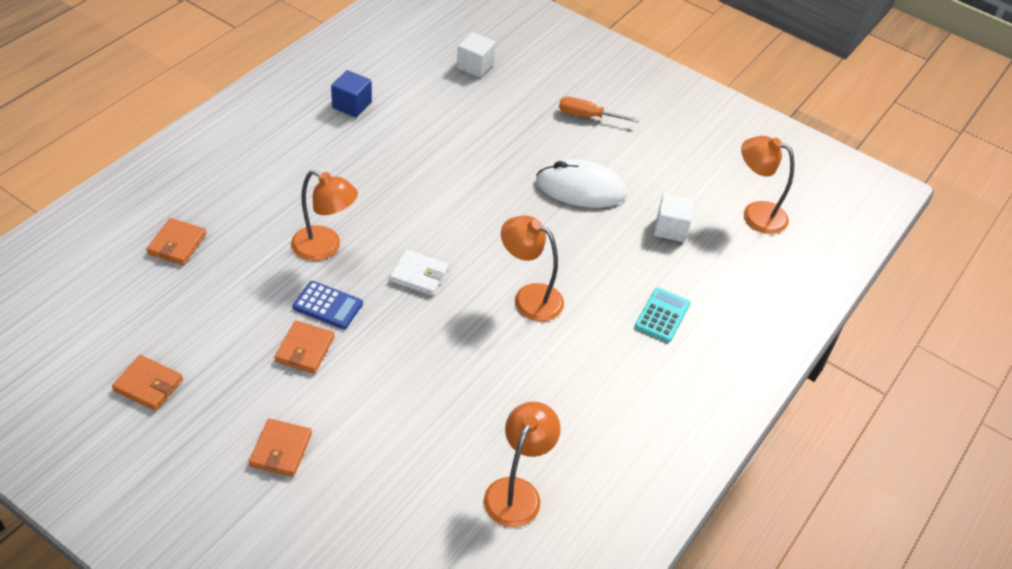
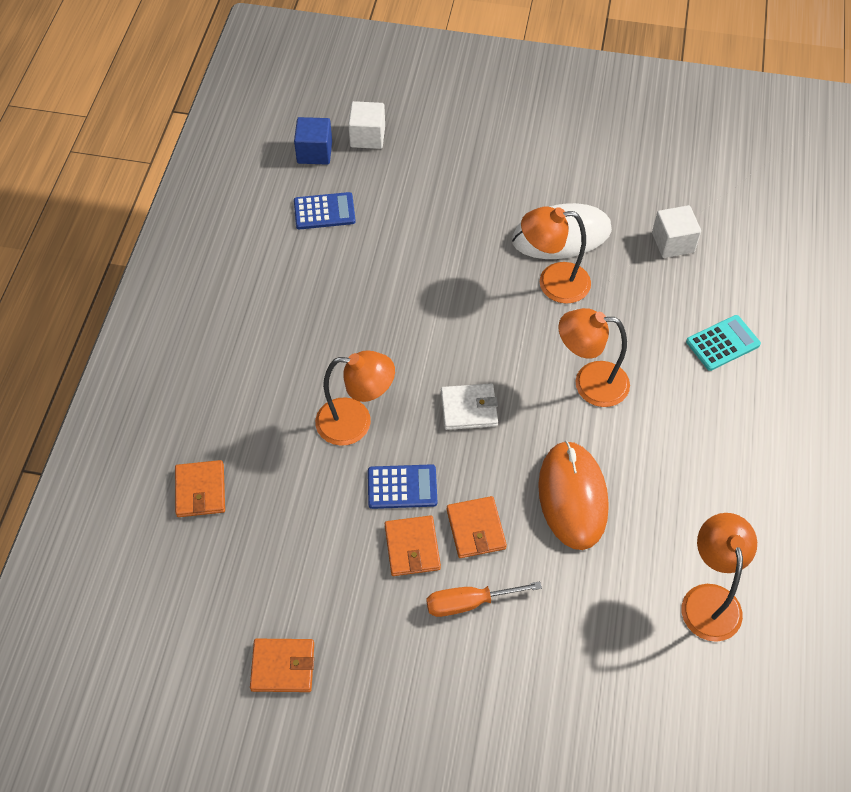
camera: 20 degrees left, 10 degrees up
orange wallet [249,419,312,477] -> orange wallet moved to [447,496,507,558]
blue cube [331,70,372,118] -> blue cube moved to [294,117,332,165]
orange screwdriver [559,97,639,123] -> orange screwdriver moved to [426,581,542,617]
turquoise calculator [634,287,691,342] -> turquoise calculator turned 60 degrees clockwise [686,315,761,371]
orange lamp [741,136,794,234] -> orange lamp moved to [521,207,591,304]
none -> blue calculator [294,192,356,229]
none -> orange mouse [538,441,609,550]

